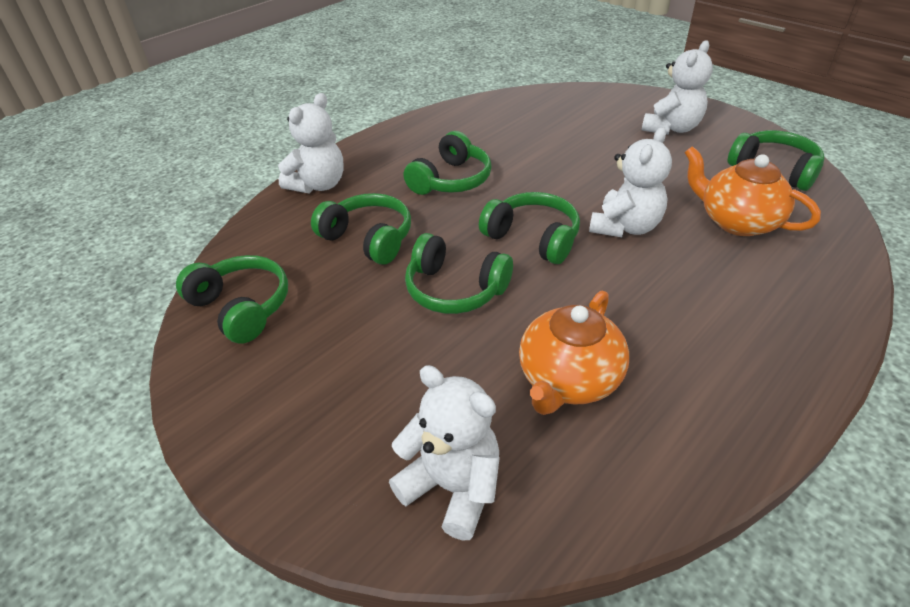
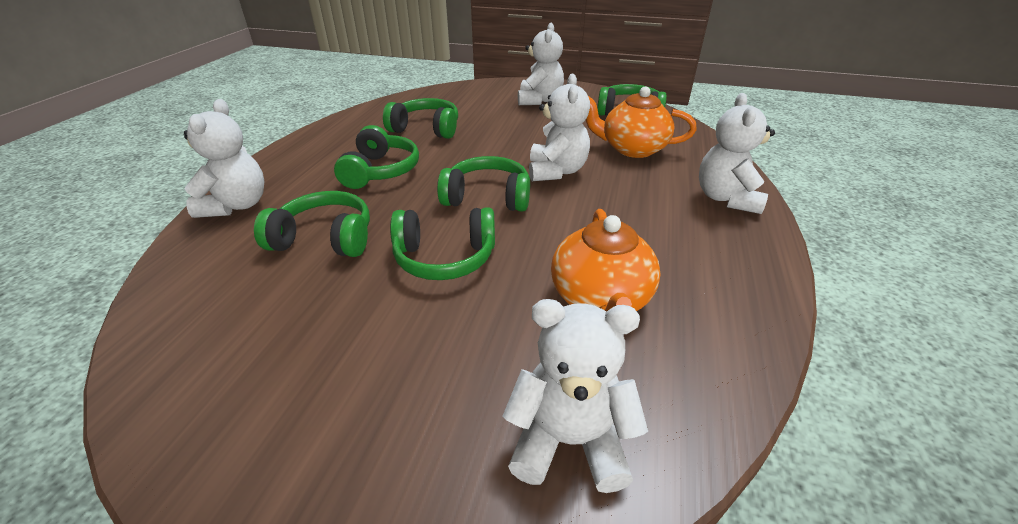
camera: 30 degrees left, 5 degrees down
green headphones [176,255,288,344] -> green headphones moved to [383,98,458,139]
none -> white teddy bear [699,93,775,214]

